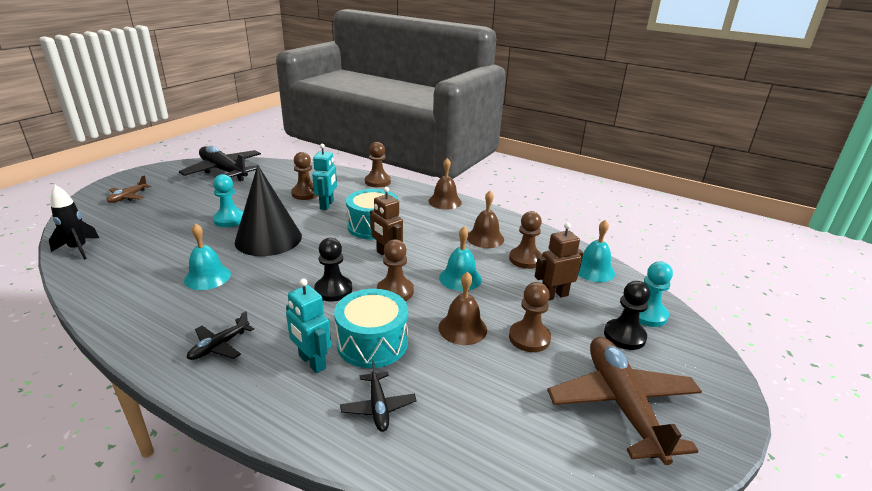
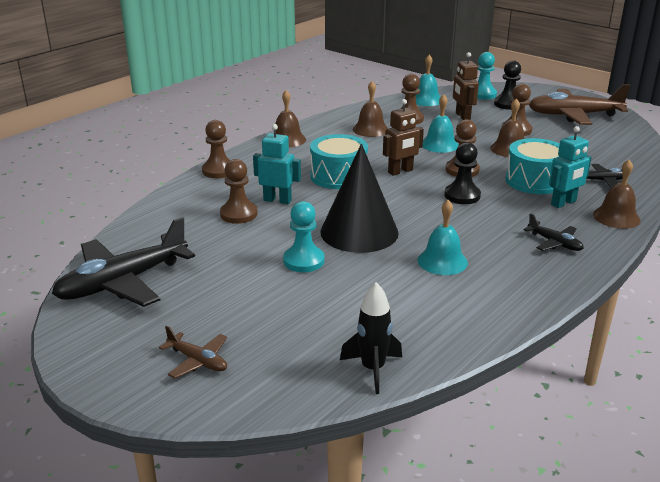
camera: 80 degrees left, 0 degrees up
none -> brown bell [593,160,640,229]

